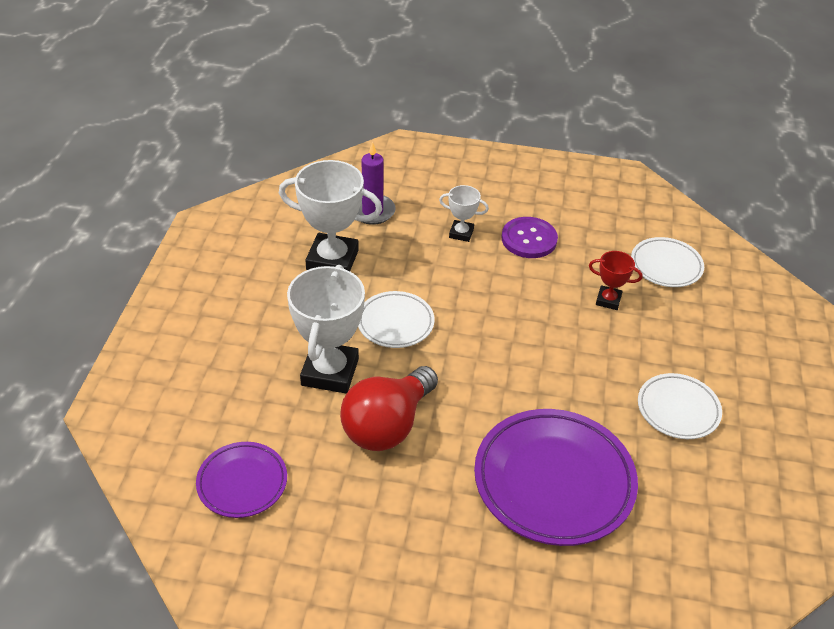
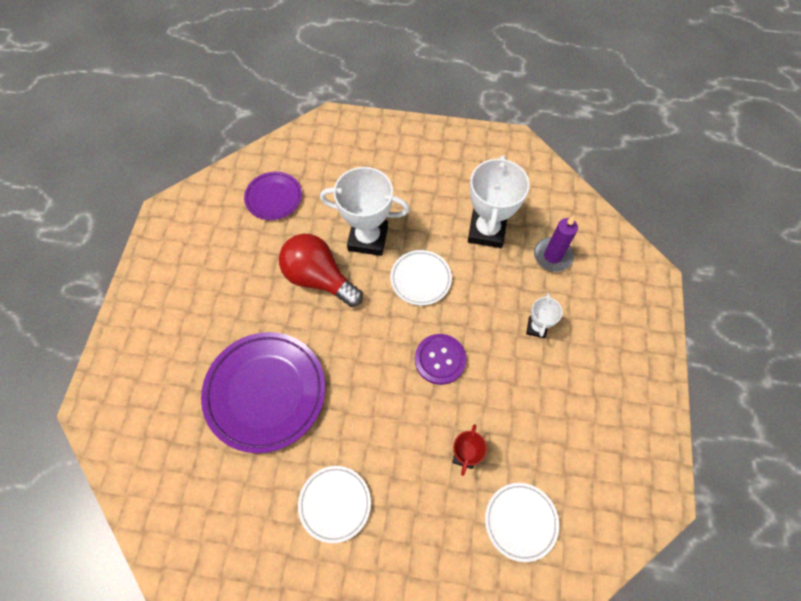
camera: 90 degrees right, 20 degrees up
purple button [502,217,558,258] -> purple button moved to [415,334,466,385]

